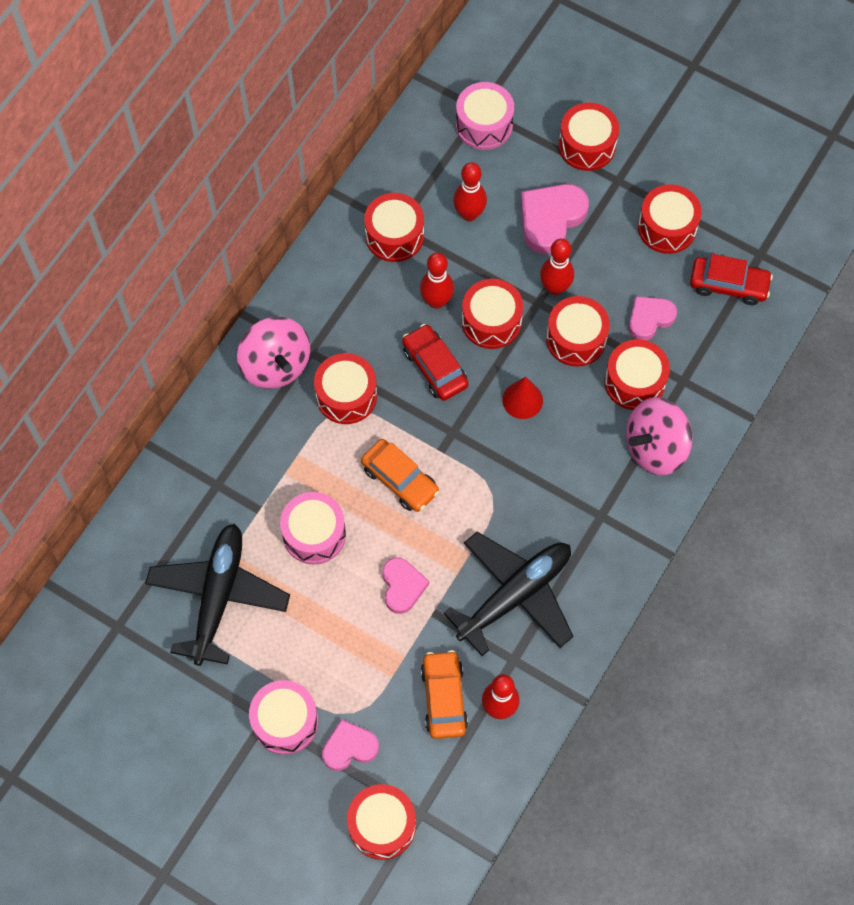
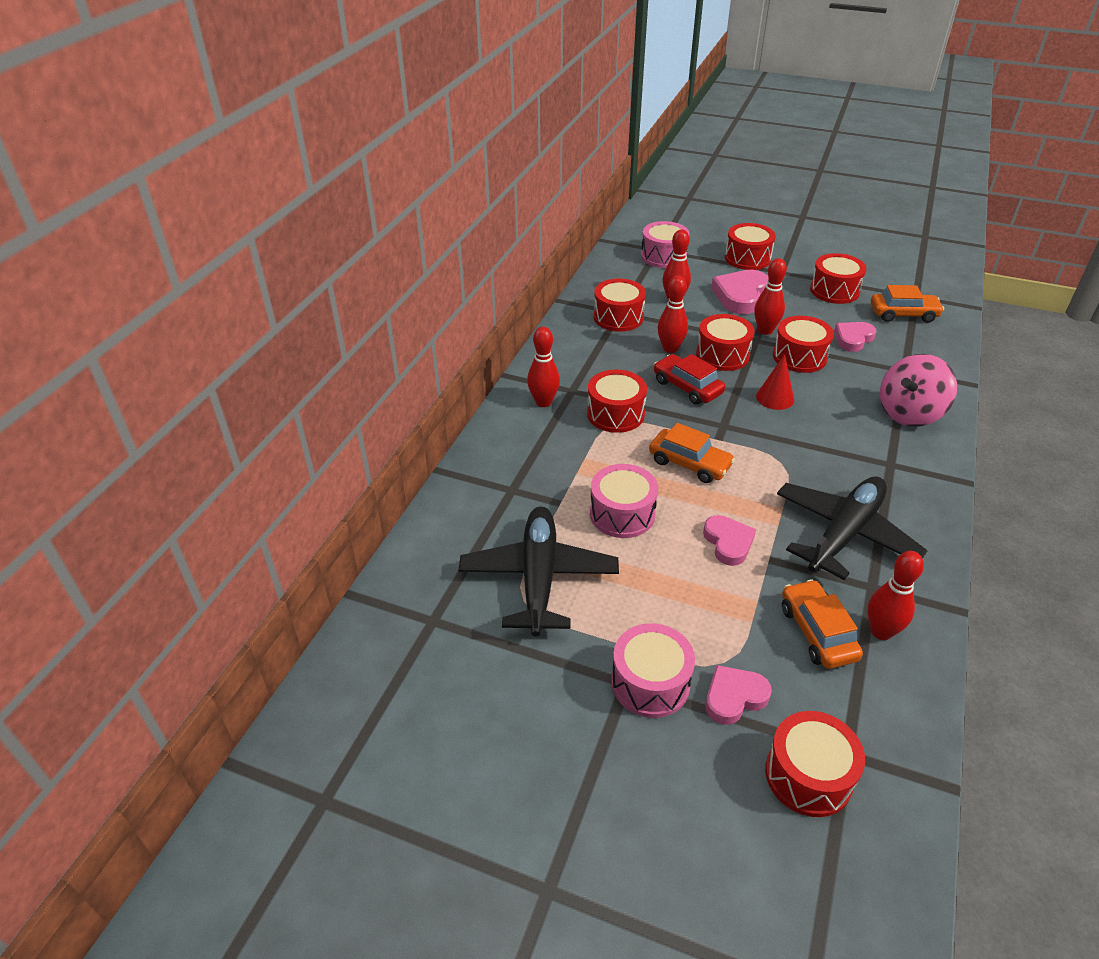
camera: 10 degrees left, 25 degrees down
pink spinning top [237,317,310,389] -> red bowling pin [527,327,560,407]
red drum [604,339,670,410] -> none
red car [690,254,773,305] -> orange car [871,285,944,323]

